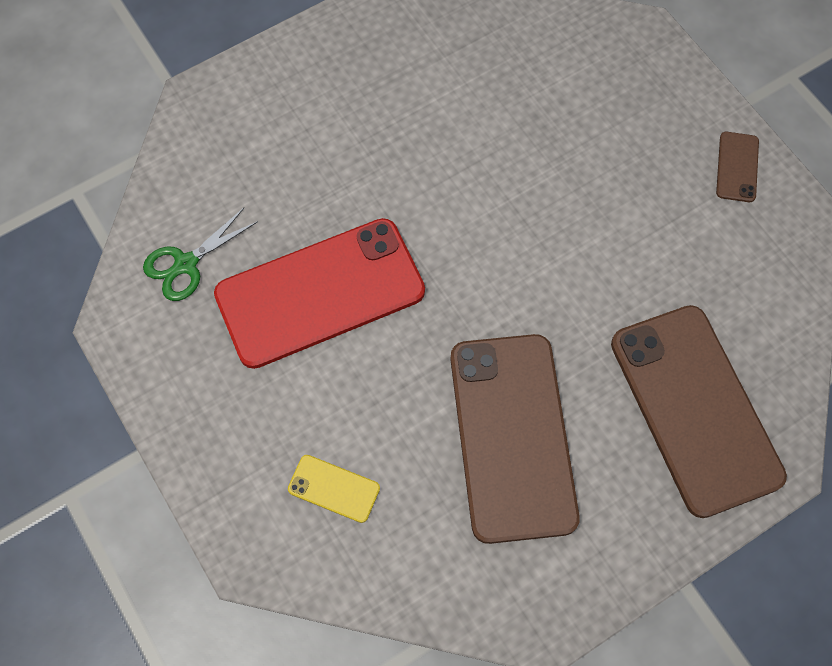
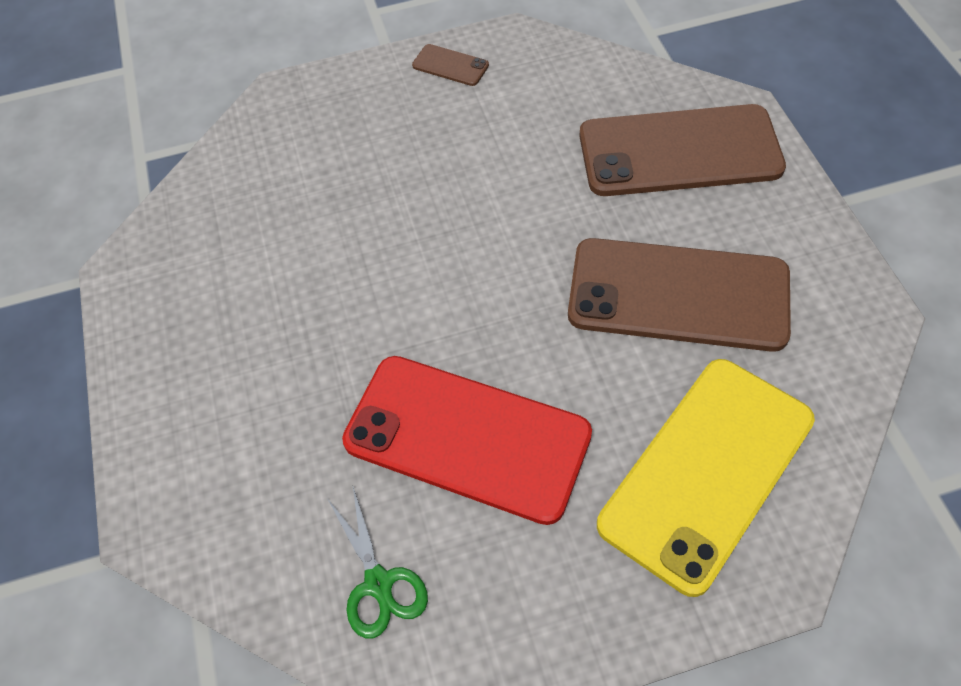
camera: 70 degrees left, 10 degrees down
red phone [214,218,425,369] -> red phone turned 60 degrees counterclockwise [342,356,592,525]
yellow phone [288,455,380,523] -> yellow phone [597,359,815,597], size x2.45

